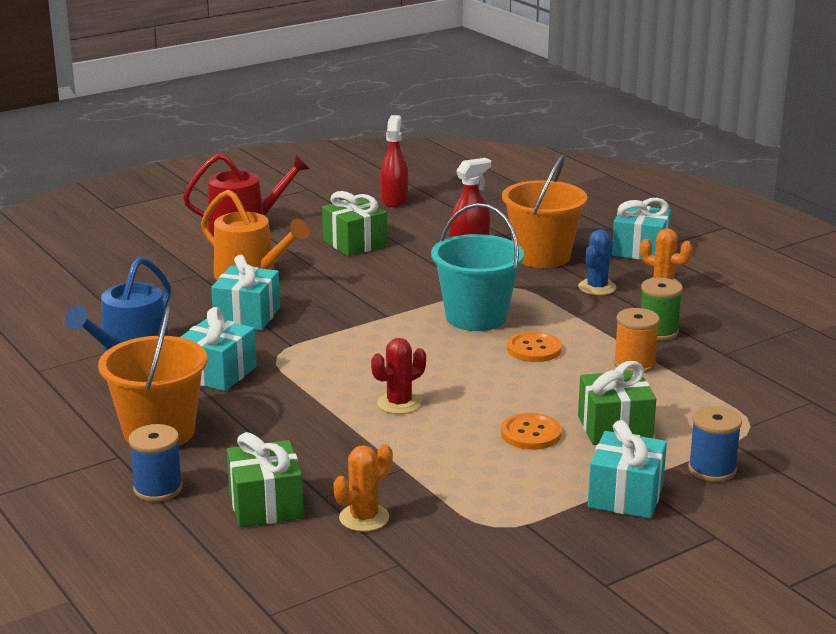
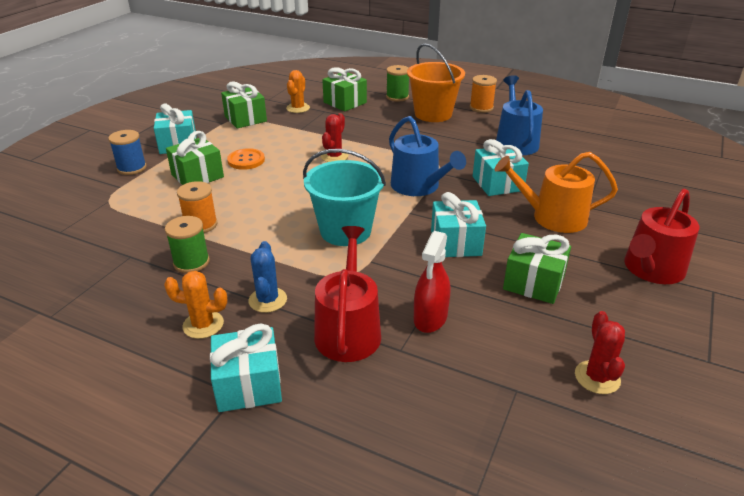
camera: 150 degrees right, 10 degrees up
blue spool [128,424,183,502] -> green spool [386,65,409,102]
turquoise gift [181,307,257,391] -> turquoise gift moved to [431,192,486,257]
red spray bottle [380,115,408,207] -> red cactus [575,311,625,394]
orange bucket [502,154,587,268] -> red watering can [314,226,381,362]
orange button [507,331,562,362] -> none
none -> green gift [221,81,267,129]
none -> blue watering can [389,116,466,196]
none -> orange spool [470,75,497,113]

